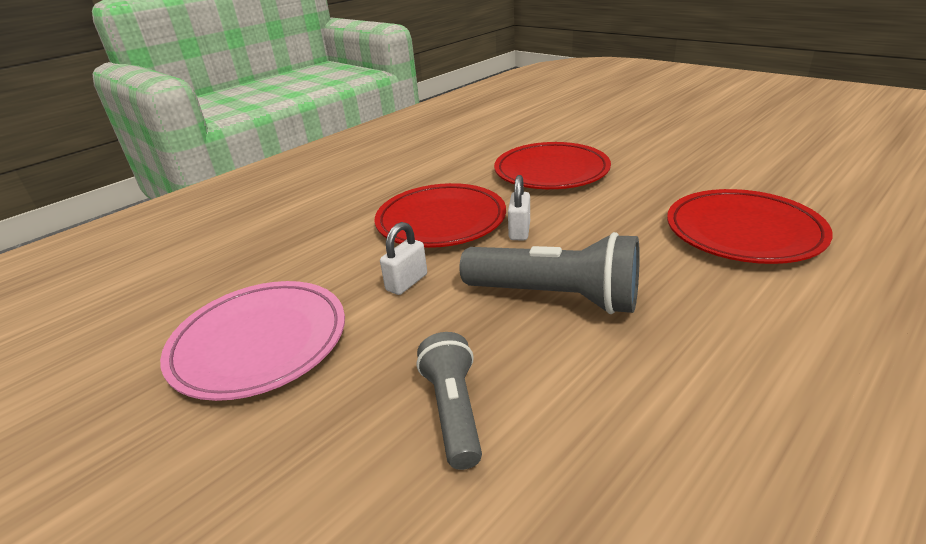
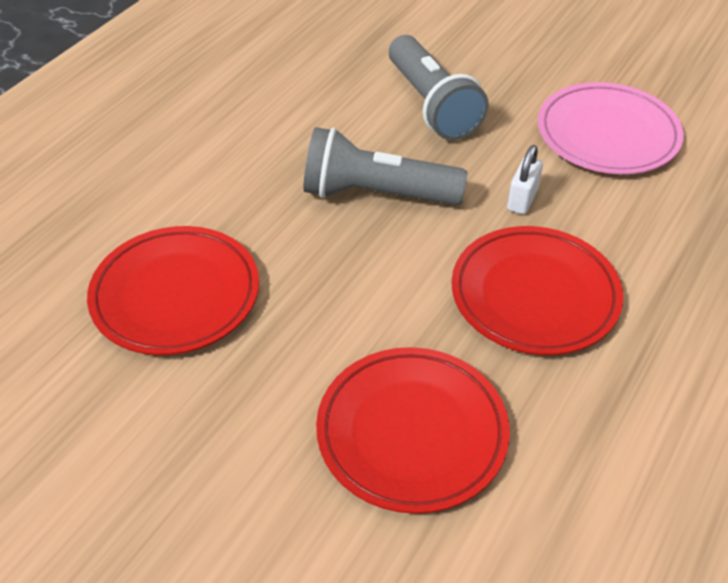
camera: 165 degrees right, 15 degrees up
grey flashlight [417,332,482,470] -> grey flashlight [389,35,489,140], size x1.62
white padlock [508,175,530,240] -> none

